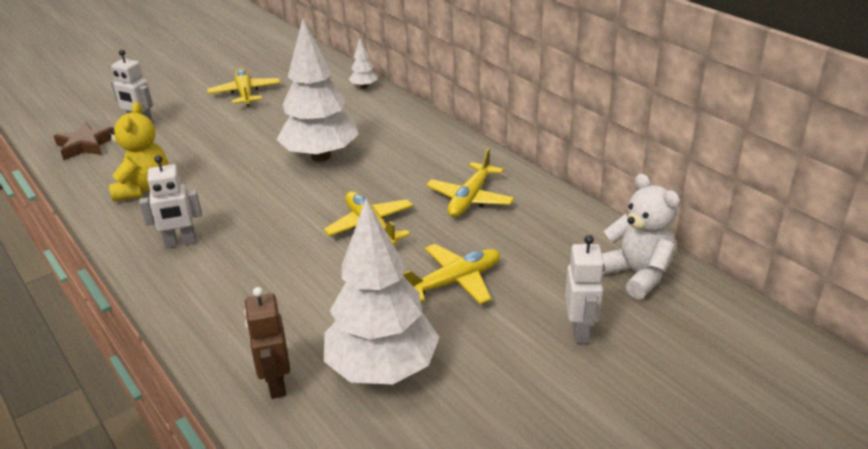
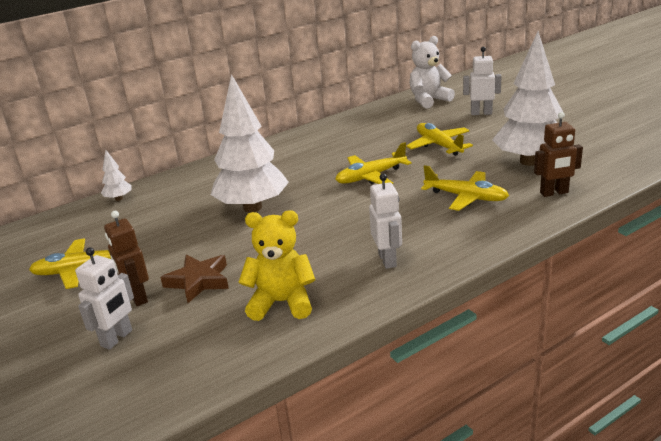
camera: 85 degrees left, 5 degrees down
brown star [54,122,114,160] -> brown star moved to [160,255,229,303]
yellow plane [426,148,514,217] -> yellow plane moved to [421,165,509,211]
none -> brown robot [104,211,149,306]

